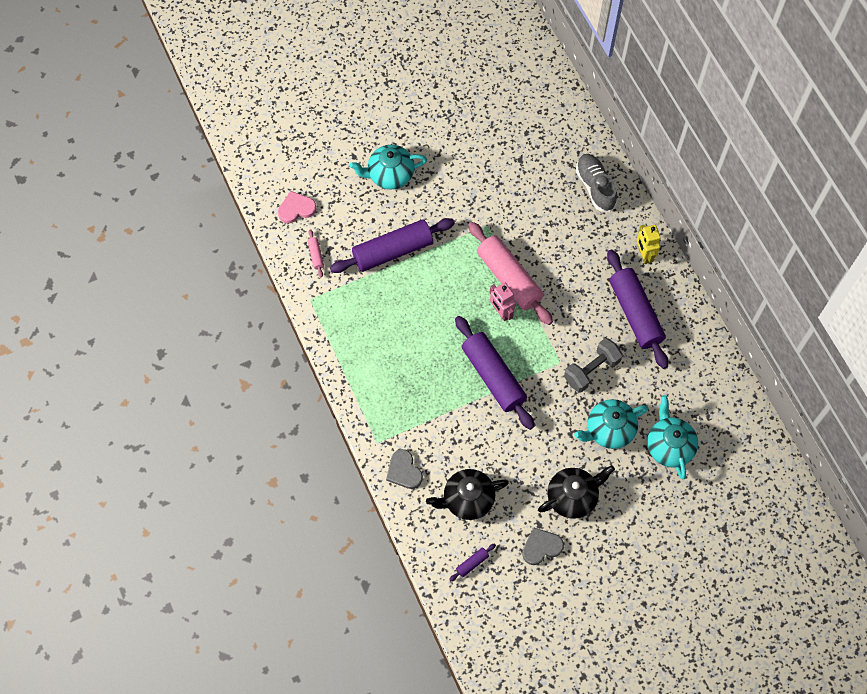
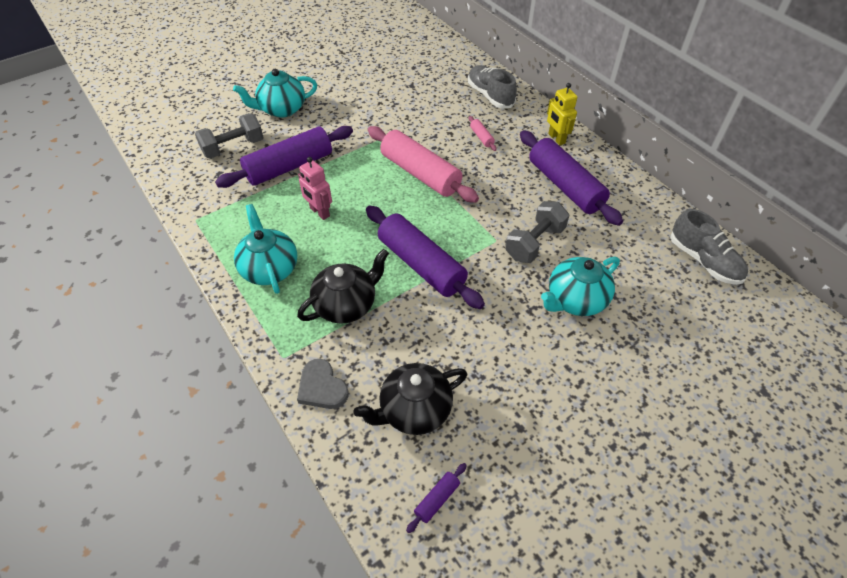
camera: 10 degrees left, 15 degrees down
pink heart [278,191,316,223] -> none
pink rolling pin [307,229,324,277] -> pink rolling pin moved to [469,116,497,151]
pink robot [490,283,516,321] -> pink robot moved to [298,157,332,220]
grey heart [522,527,564,565] -> none
black teapot [538,465,615,519] -> black teapot moved to [297,249,389,324]
turquoise teapot [647,395,698,479] -> turquoise teapot moved to [234,204,297,294]
none -> grey dumbbell [195,113,263,159]
none -> grey shoe [670,209,748,285]

